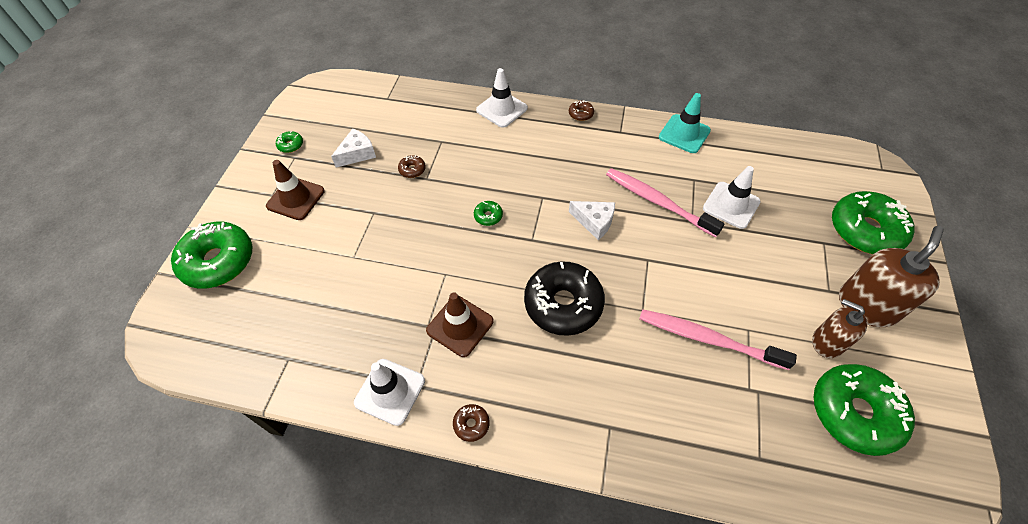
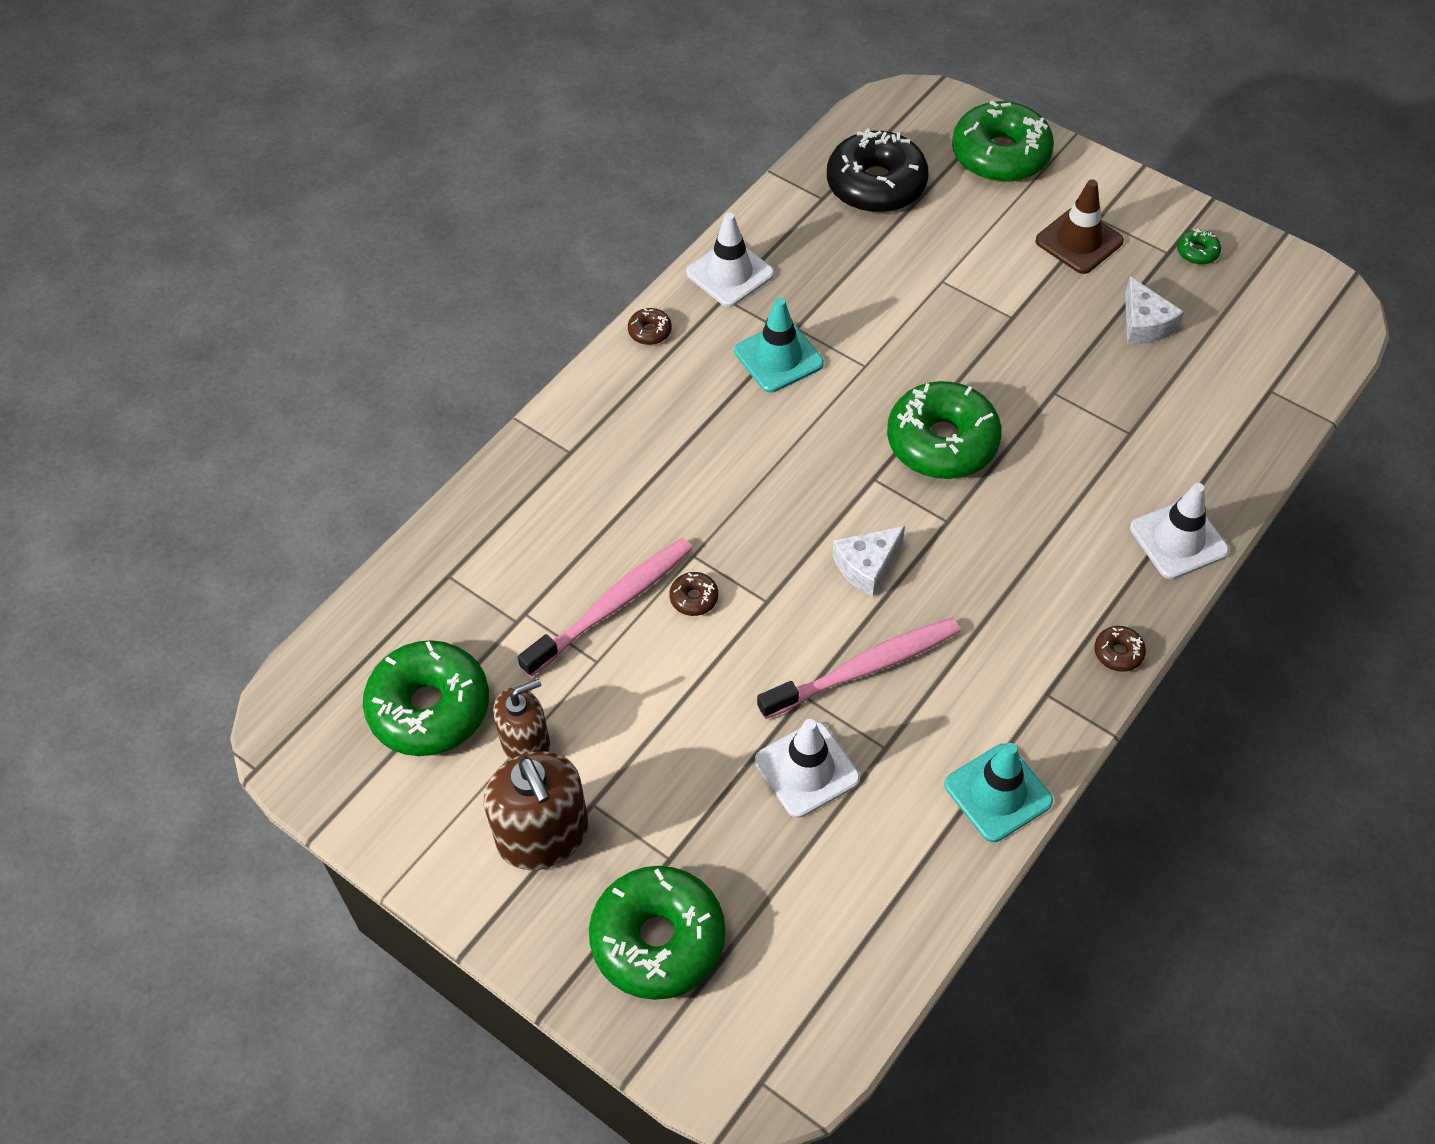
camera: 115 degrees right, 0 degrees up
brown donut [398,155,426,178] -> brown donut moved to [669,572,718,616]
brown traffic cone [426,292,494,357] -> turquoise traffic cone [734,298,824,393]
green donut [474,201,503,226] -> green donut [887,381,1002,479], size x2.44
black donut [524,261,605,336] -> black donut moved to [827,128,929,213]

